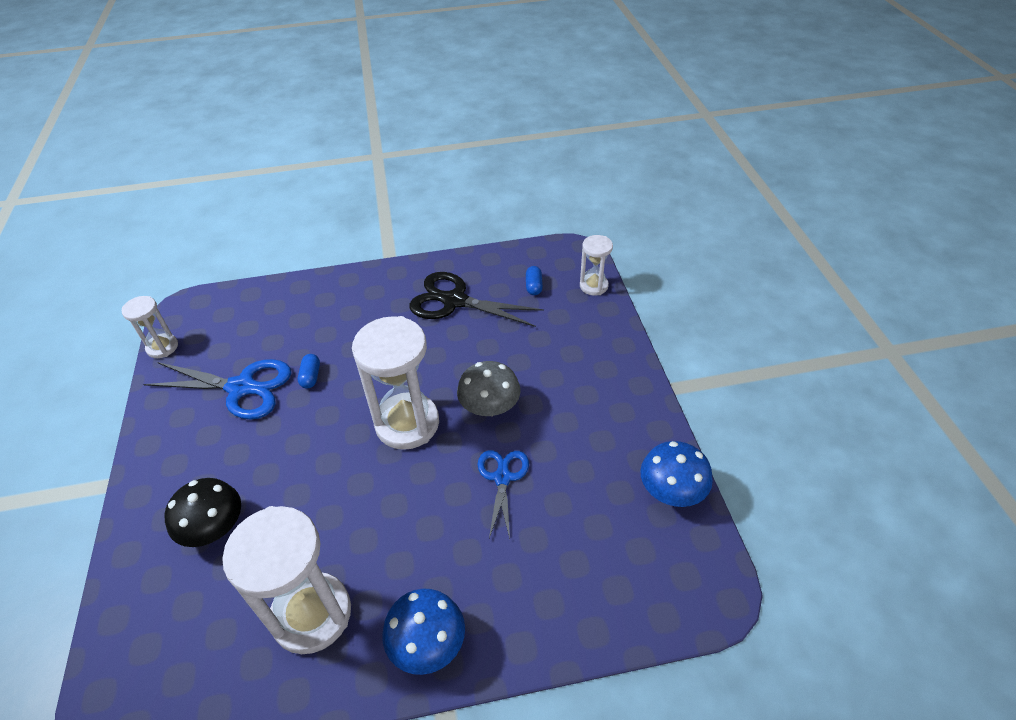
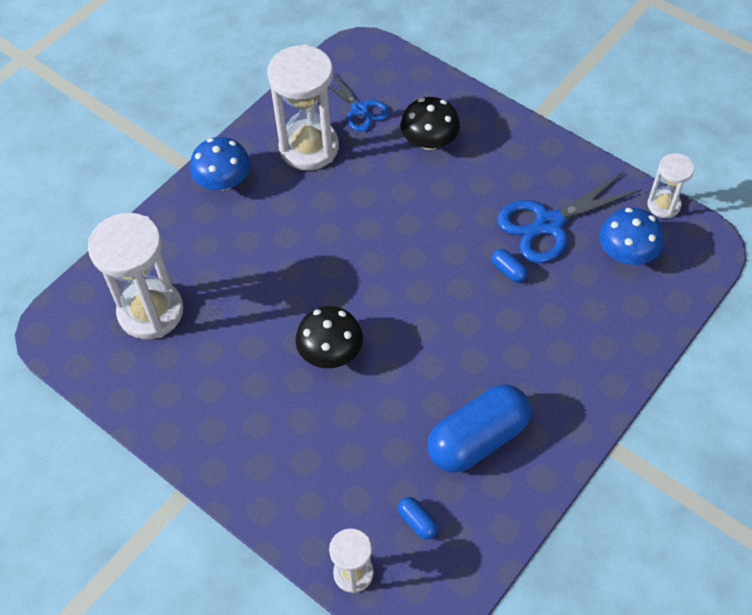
camera: 140 degrees right, 10 degrees up
white hourglass [352,316,439,450] -> white hourglass moved to [88,213,183,339]
black scissors [409,272,544,327] -> blue capsule [427,384,531,472]
grey mushroom [457,361,521,416] -> black mushroom [295,306,363,368]
blue scissors [478,450,529,539] -> blue scissors moved to [328,73,389,132]
blue mushroom [640,441,713,507] -> blue mushroom moved to [599,208,664,265]

